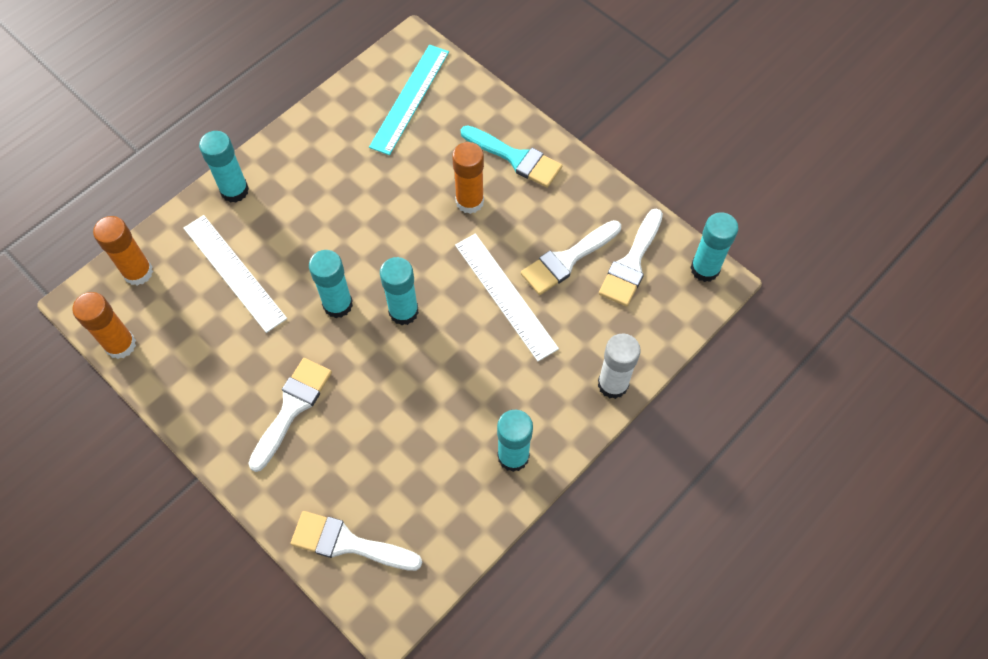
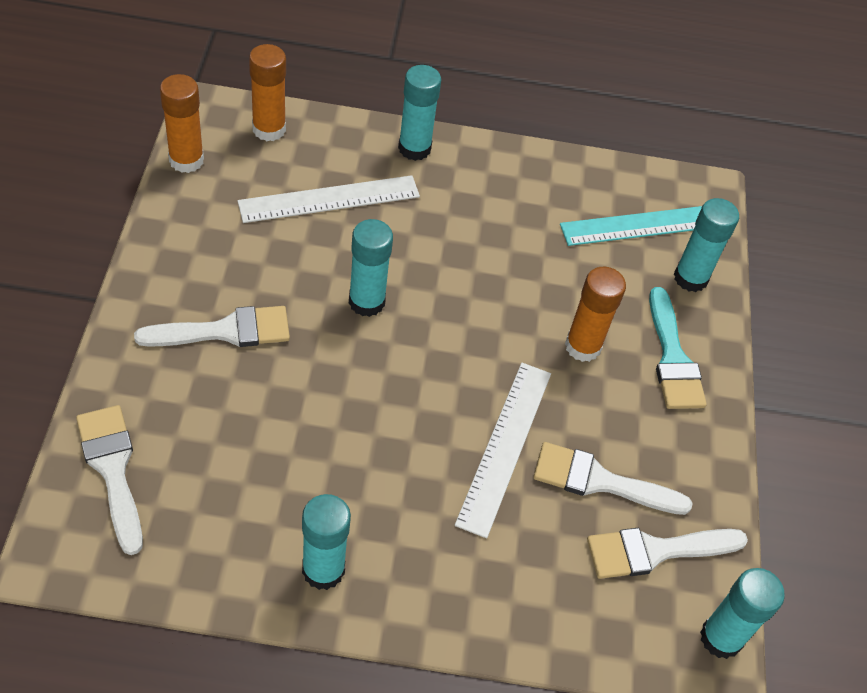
camera: 45 degrees right, 10 degrees down
white ruler [184,215,287,333] -> white ruler turned 60 degrees clockwise [237,175,420,223]
turquoise glue stick [380,257,419,325] -> turquoise glue stick moved to [674,198,739,292]
white glue stick [598,333,641,399] -> none

